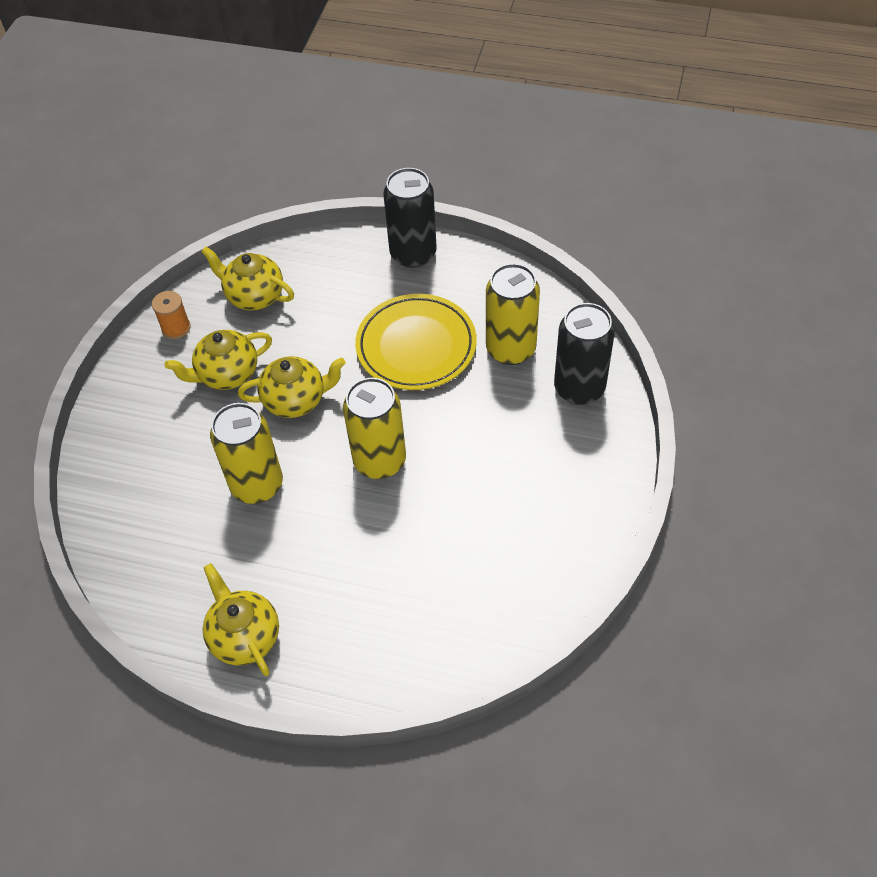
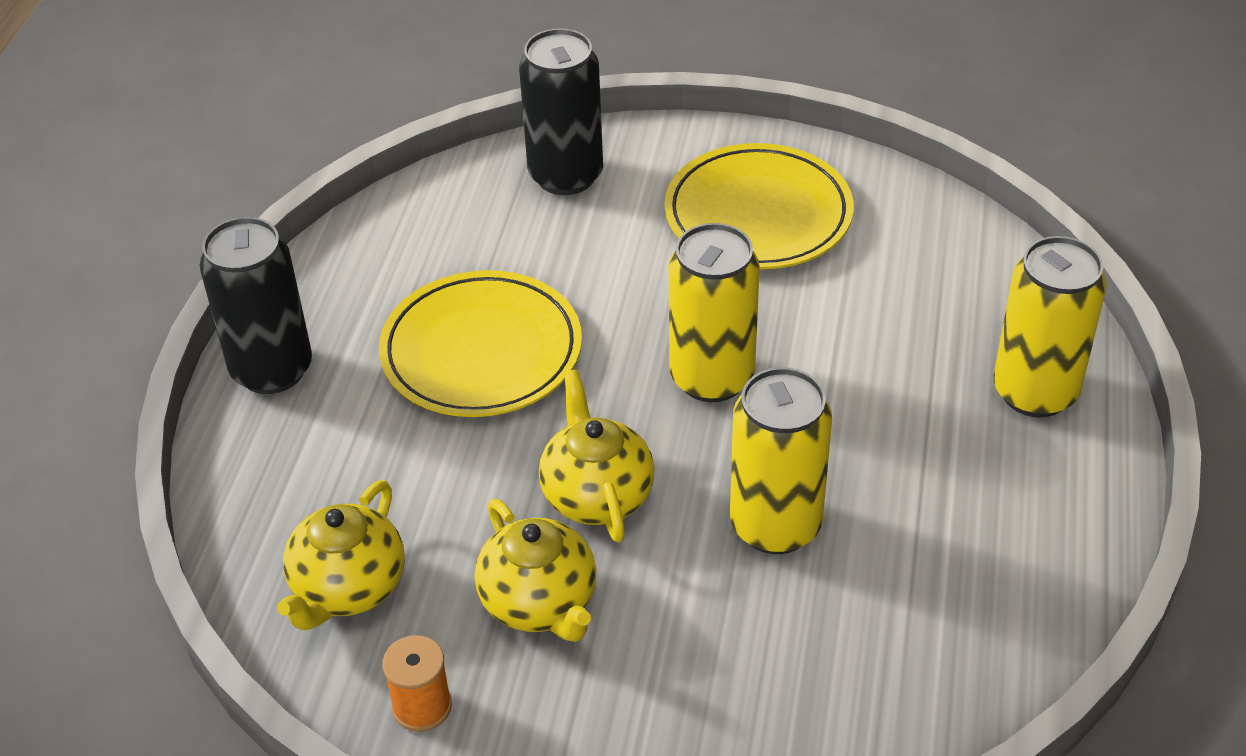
camera: 95 degrees left, 10 degrees down
yellow teapot [203,563,279,676] -> none
yellow can [486,263,540,365] -> yellow can moved to [994,236,1107,417]
none -> yellow plate [665,143,854,269]

